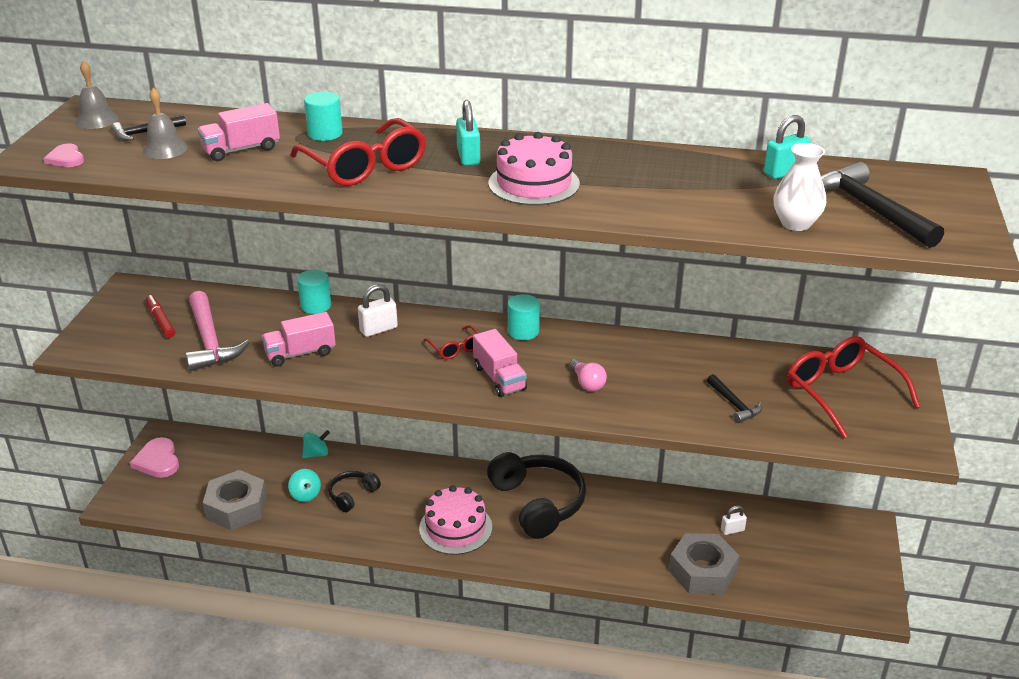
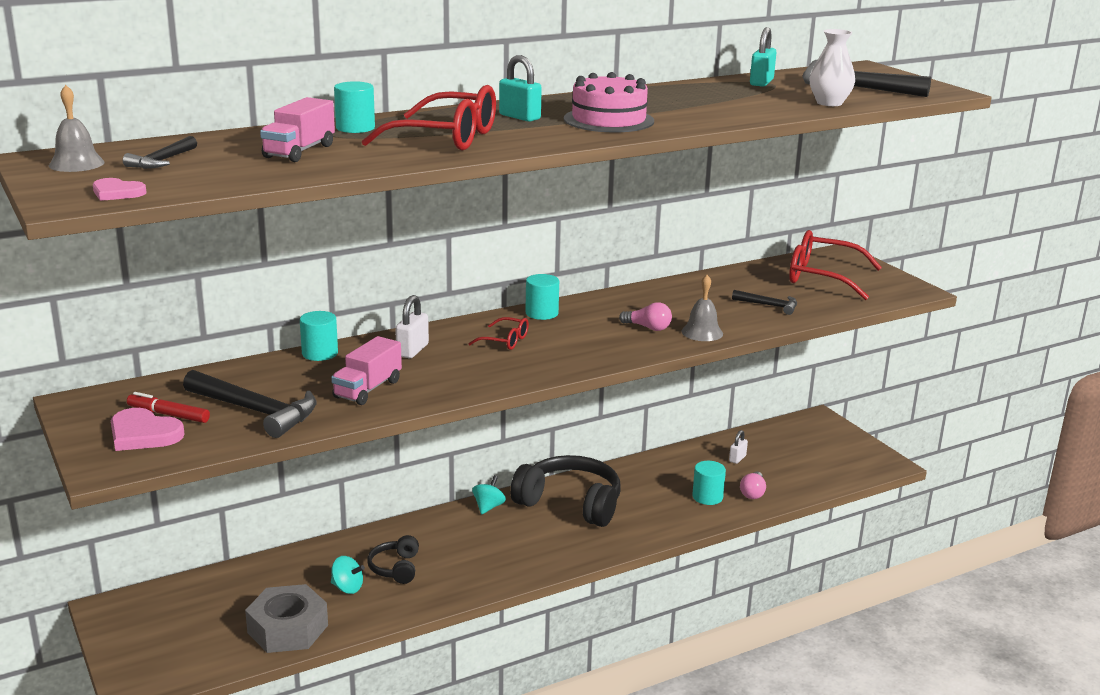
camera: 40 degrees left, 10 degrees down
pink heart [130,437,179,478] -> pink heart moved to [111,408,184,451]
grey bell [143,88,187,159] -> grey bell moved to [681,275,723,341]
pink hammer [186,291,250,371] -> black hammer [183,370,316,438]
turquoise spinning top [302,430,330,458] -> turquoise spinning top moved to [472,475,506,514]
pink cake [419,485,492,555] -> none
pink truck [473,329,527,397] -> none
grey nut [669,533,740,594] -> pink light bulb [740,472,766,499]
none -> turquoise cylinder [692,461,726,505]

